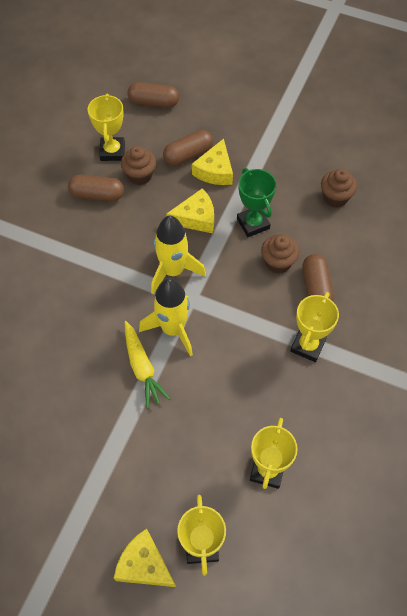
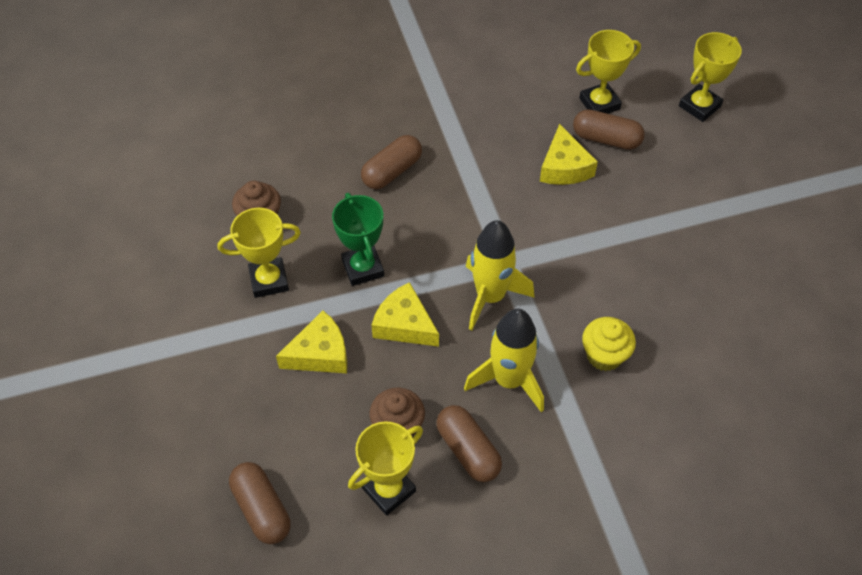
camera: 130 degrees left, 5 degrees down
yellow cheese [114,529,176,587] -> yellow cheese moved to [540,124,598,185]
yellow carrot [125,321,170,409] -> none
yellow rocket [139,278,193,356] -> yellow rocket moved to [464,309,544,412]
brown capsule [163,130,213,166] -> brown capsule moved to [573,109,645,150]
green trophy [237,168,277,237] -> green trophy turned 45 degrees counterclockwise [332,193,384,286]
brown cupcake [261,234,299,274] -> none
yellow trophy [290,292,339,362] -> yellow trophy moved to [218,208,301,298]
none -> yellow cupcake [582,317,636,371]

